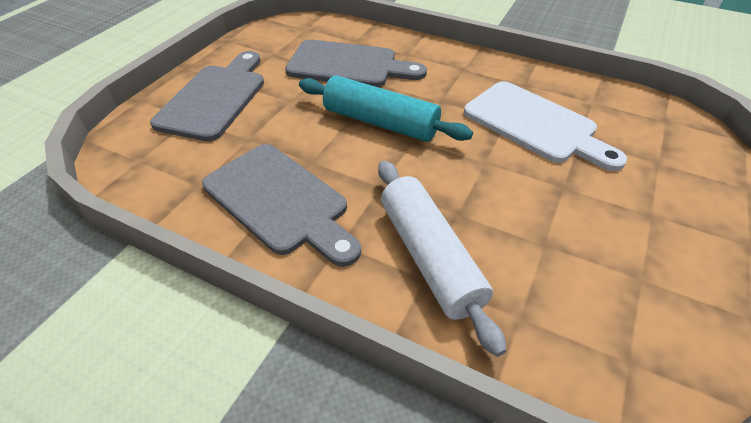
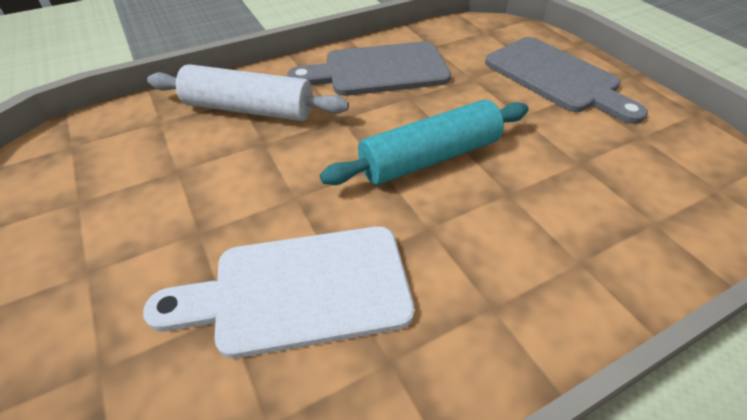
camera: 125 degrees right, 0 degrees up
grey cutting board [285,40,427,87] -> none

